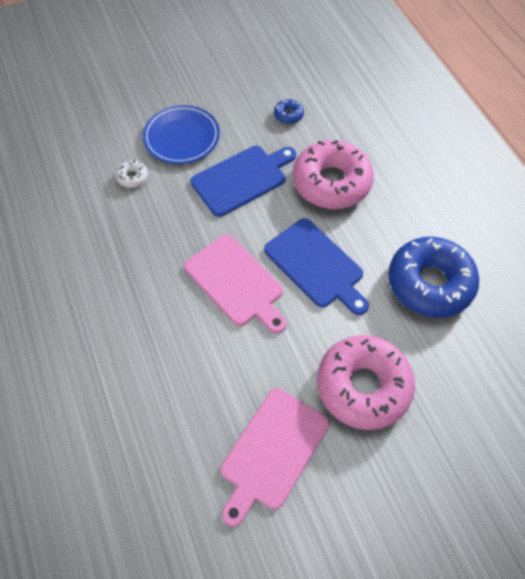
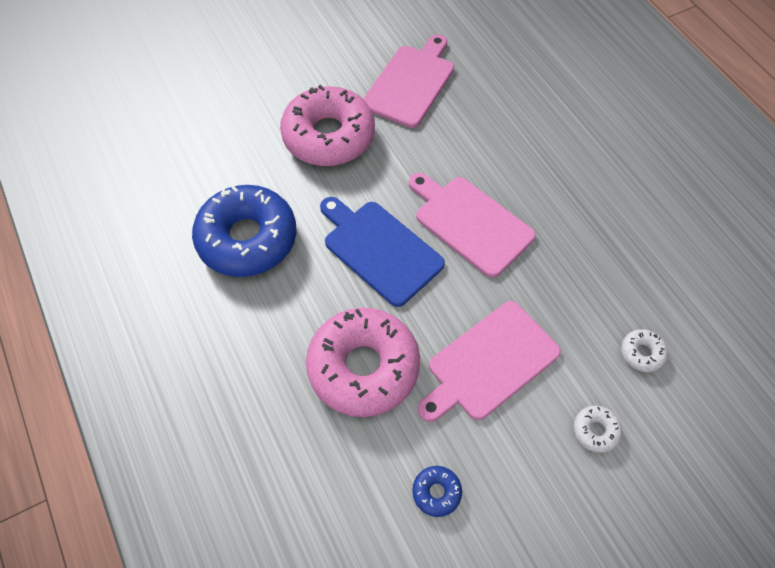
camera: 175 degrees right, 0 degrees up
blue plate [143,105,220,164] -> white donut [573,406,622,453]
blue cutting board [190,146,296,217] -> pink cutting board [418,301,561,422]

